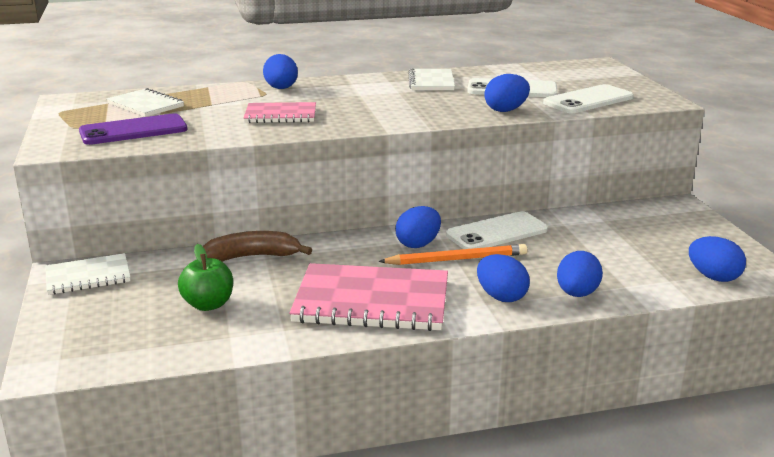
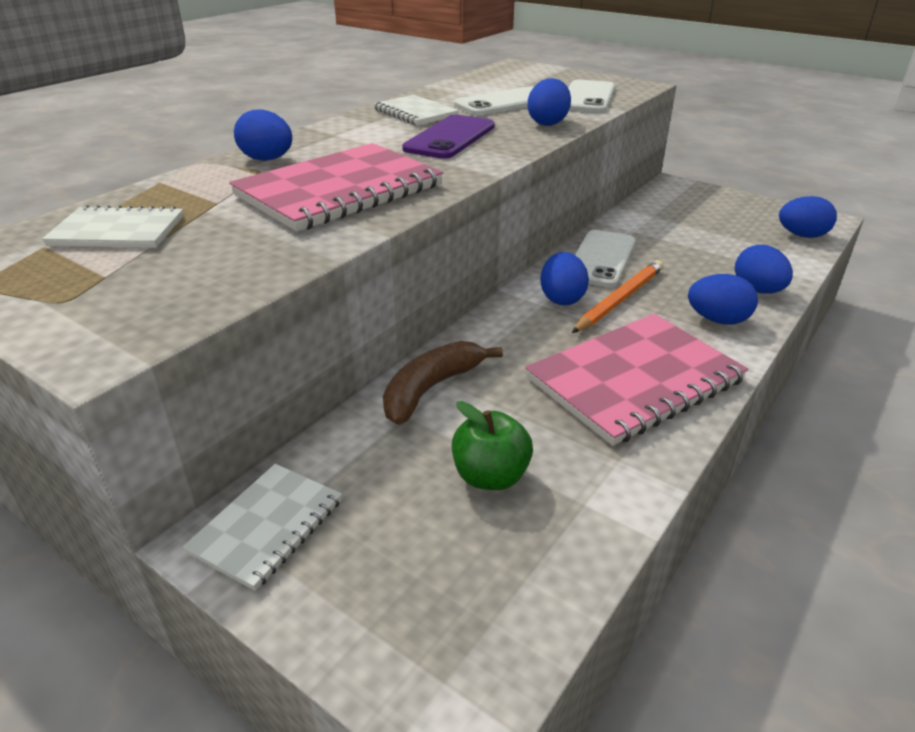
camera: 40 degrees left, 10 degrees up
purple phone [79,113,188,145] -> purple phone moved to [402,115,495,159]
pink notebook [243,102,316,123] -> pink notebook [229,143,443,231], size x1.78

